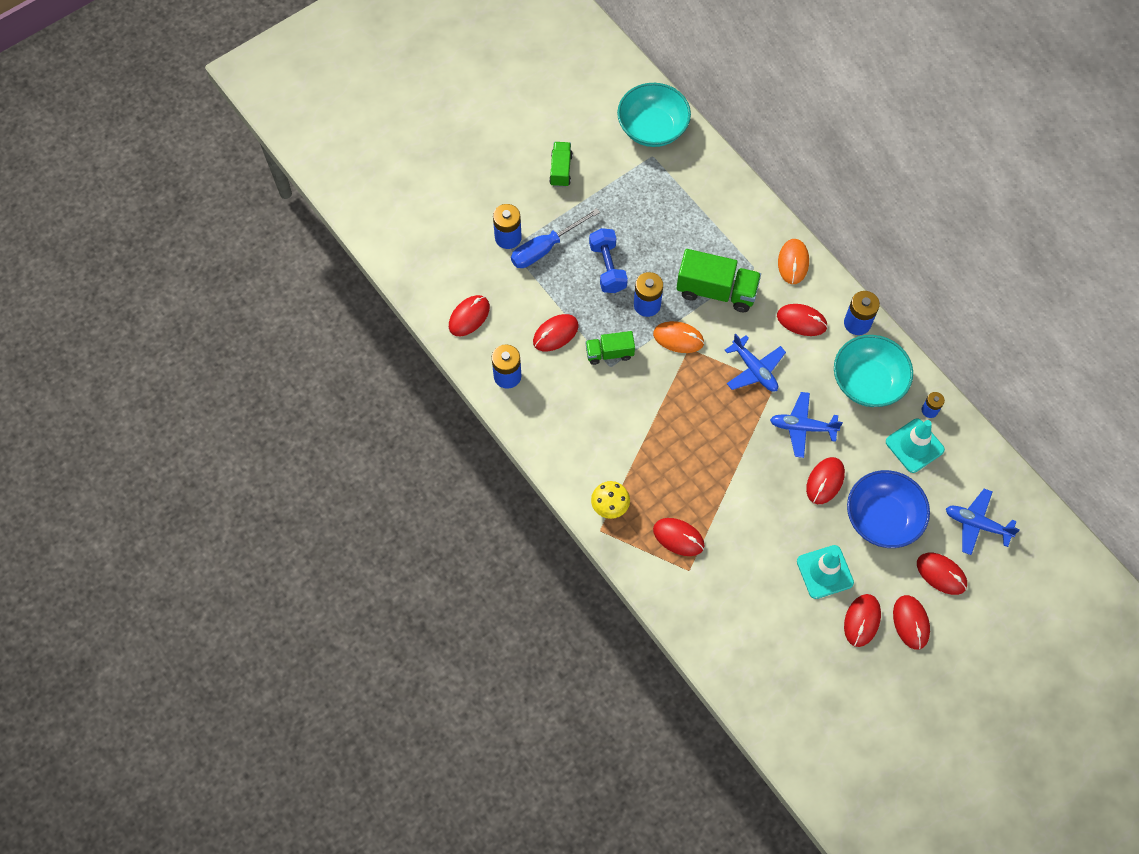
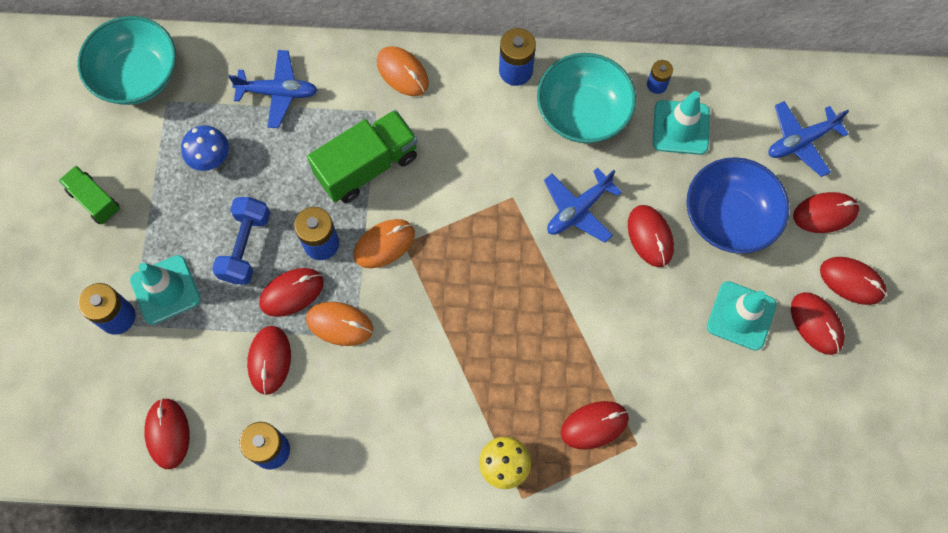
camera: 50 degrees left, 5 degrees up
blue screwdriver [511,208,600,268] -> turquoise traffic cone [130,255,201,324]
green truck [585,331,635,365] -> orange mouse [306,302,373,346]
blue dumbbell [589,228,628,293] -> blue dumbbell turned 75 degrees clockwise [212,197,270,285]
blue plane [725,334,786,392] -> blue plane moved to [229,50,317,128]
red mouse [777,304,828,336] -> red mouse moved to [259,268,324,317]
none -> blue mushroom [181,125,229,171]

